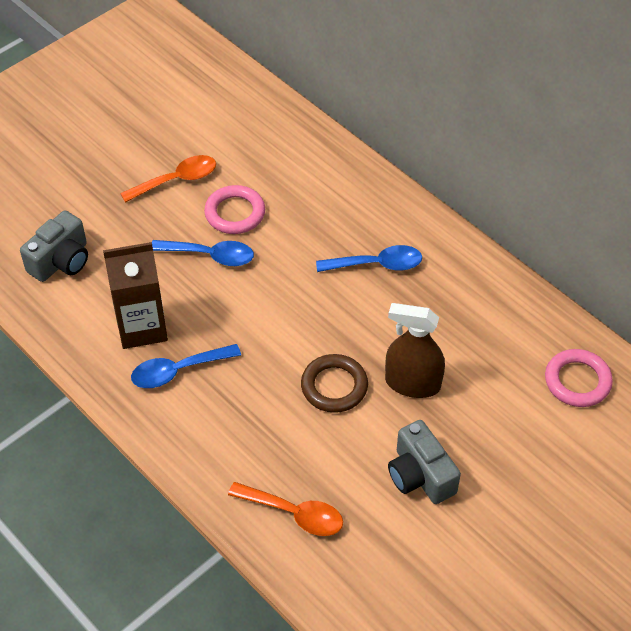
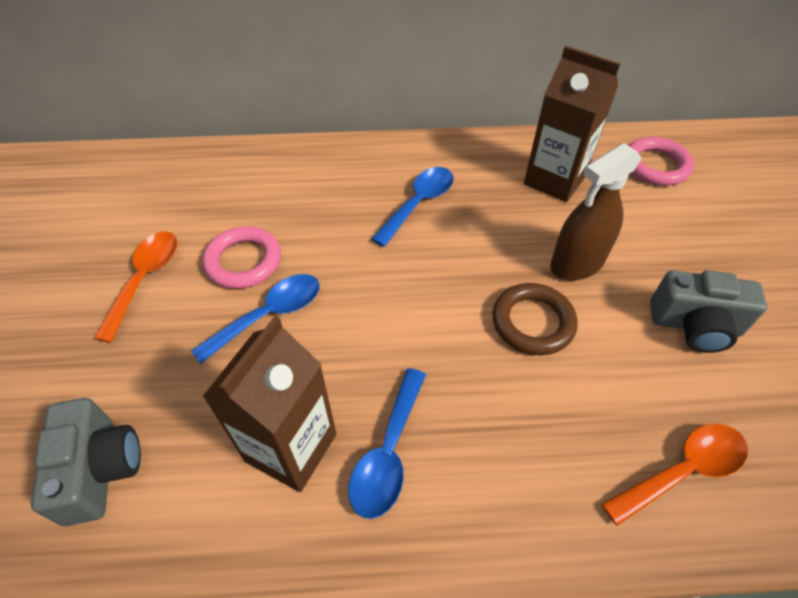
camera: 50 degrees left, 0 degrees up
none -> brown carton [524,46,621,202]

